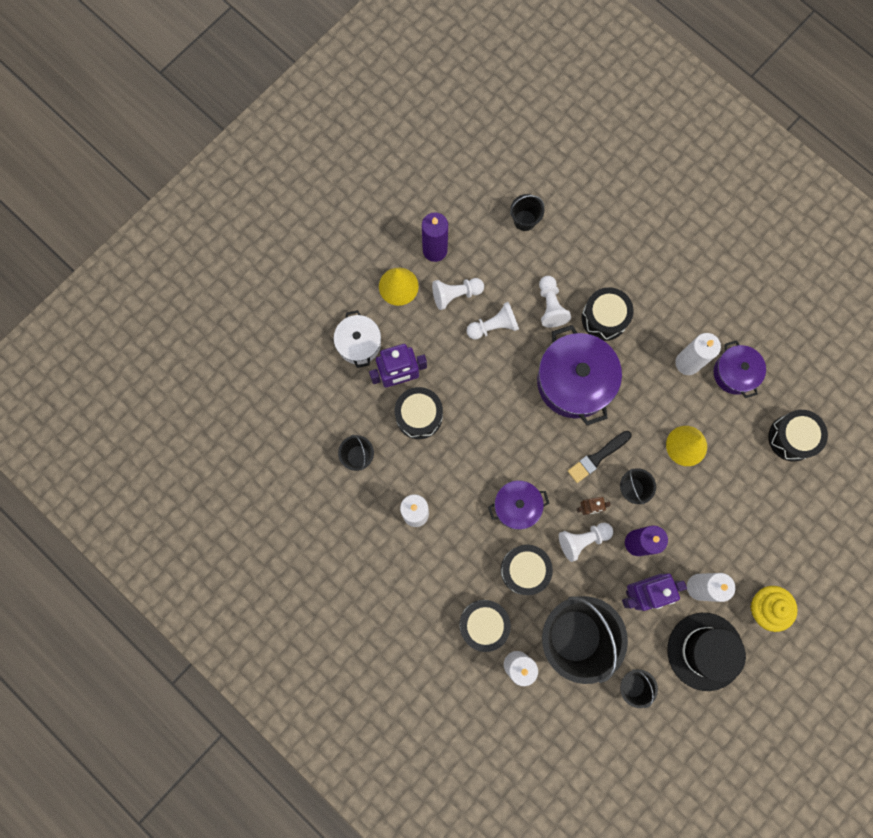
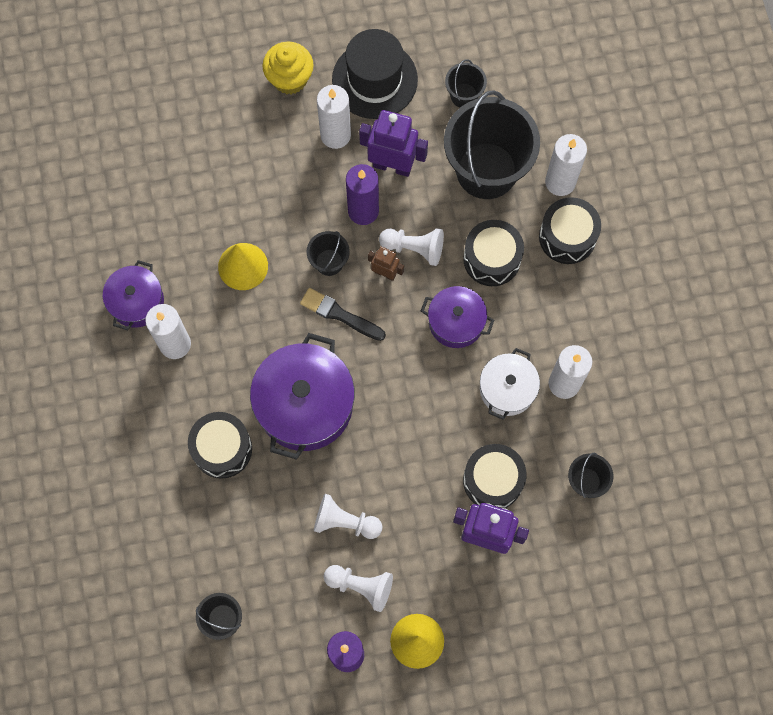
camera: 145 degrees left, 5 degrees down
white pot [334,310,381,368] -> white pot moved to [480,348,540,419]
white pawn [539,276,571,328] -> none
black brush [568,431,632,483] -> black brush turned 150 degrees counterclockwise [300,288,386,341]
black drum [768,410,828,462] -> none

